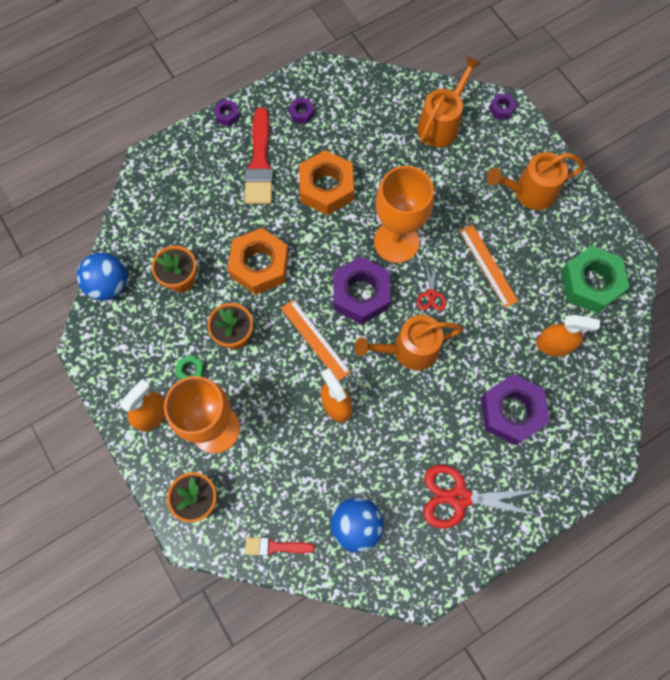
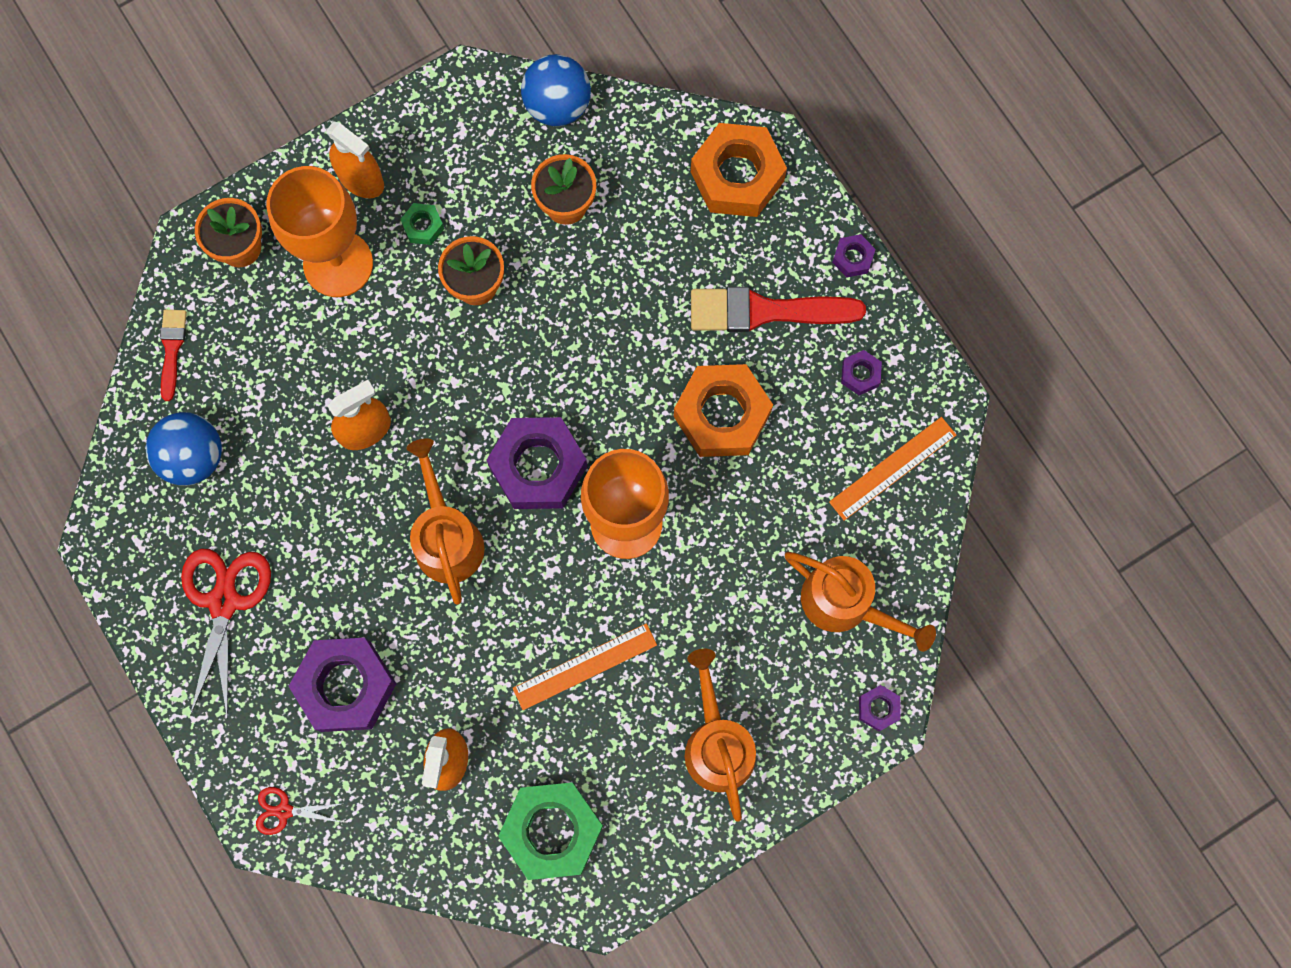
camera: 90 degrees right, 5 degrees up
orange nut [228,228,289,295] -> orange nut moved to [691,123,787,217]
orange ruler [281,299,351,381] -> orange ruler moved to [829,417,956,521]
red scissors [417,260,446,311] -> red scissors moved to [256,787,345,835]

